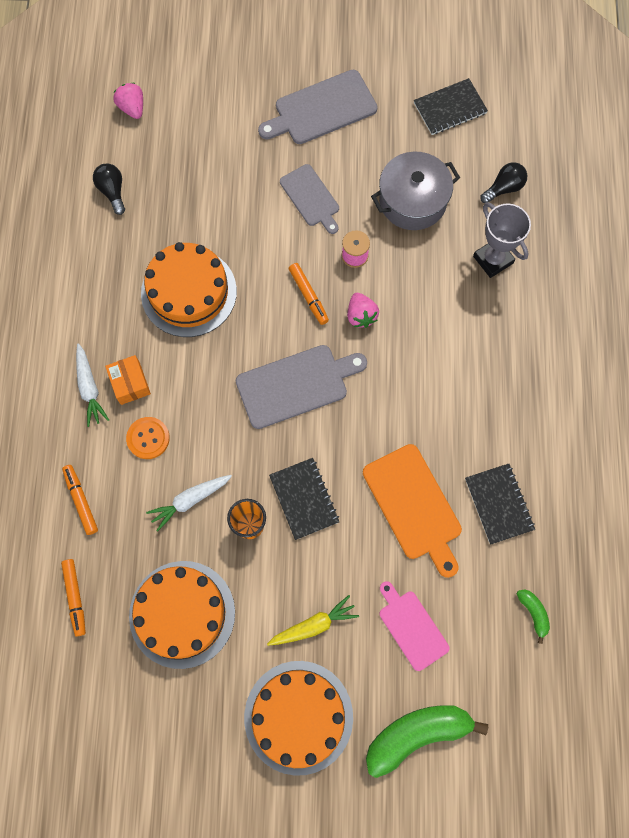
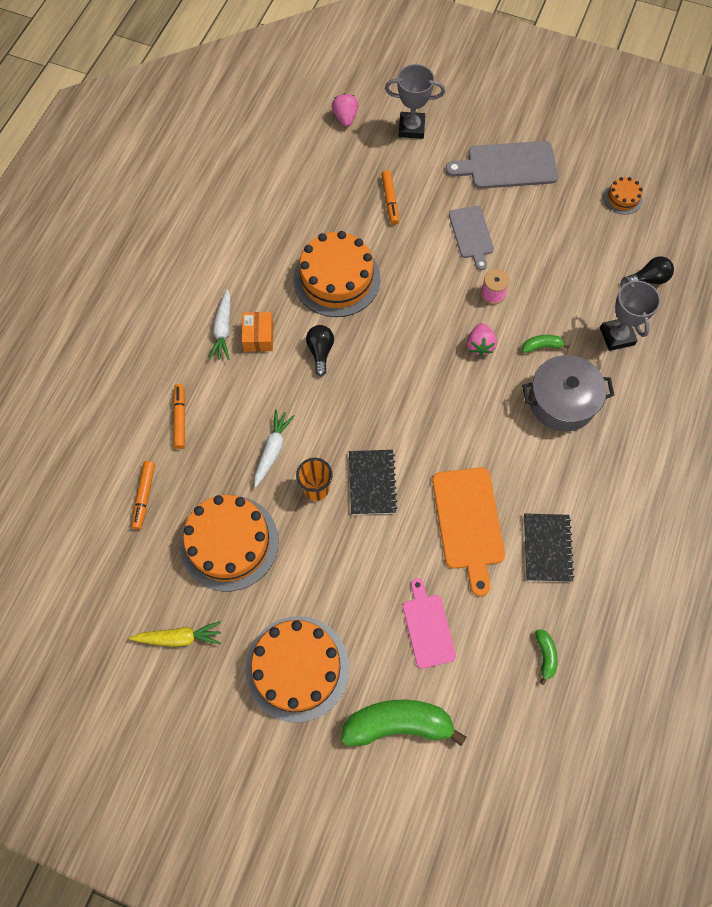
camera: 20 degrees right, 5 degrees down
black light bulb [93,164,125,215] -> black light bulb moved to [306,325,334,376]
orange button [126,417,170,459] -> none
white carrot [146,475,232,532] -> white carrot turned 120 degrees clockwise [254,410,295,487]
grey cutting board [236,345,367,429] -> none
yellow carrot [267,595,359,646] -> yellow carrot moved to [129,621,221,647]
orange marker [289,263,329,325] -> orange marker moved to [381,170,399,225]
grey pot [371,152,460,230] -> grey pot moved to [522,355,614,431]
black notebook [414,78,488,135] -> orange cake [604,177,643,214]
none -> grey trophy [385,64,445,139]
none -> green banana [522,335,569,353]

